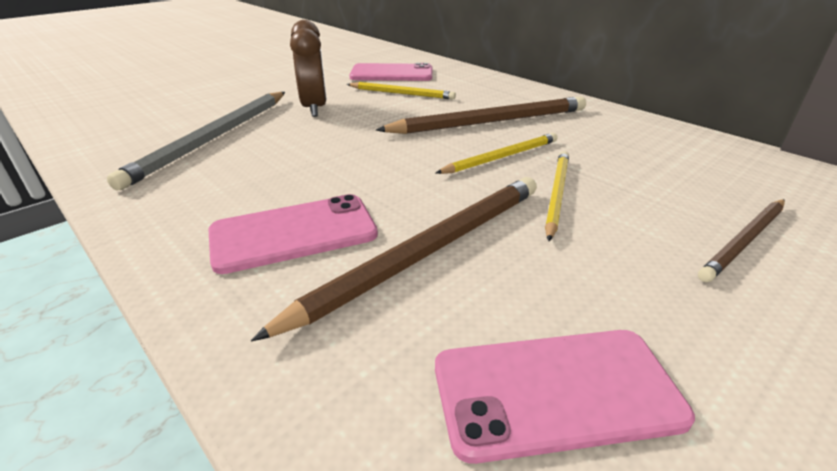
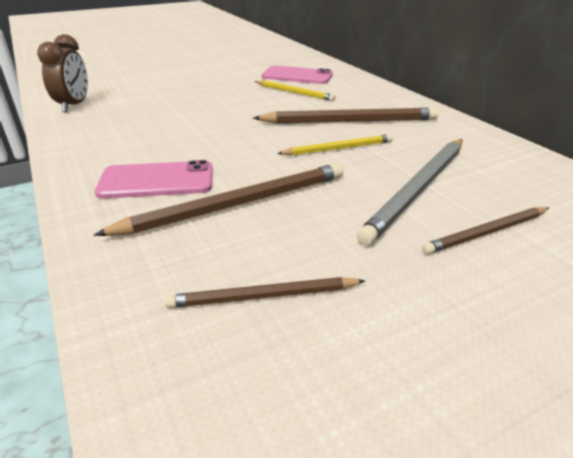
camera: 15 degrees right, 0 degrees up
grey pencil [107,92,285,190] -> grey pencil moved to [357,139,462,246]
brown clock [290,20,327,117] -> brown clock moved to [37,34,88,113]
pink phone [435,330,695,464] -> brown pencil [165,277,365,308]
yellow pencil [545,151,569,241] -> none

